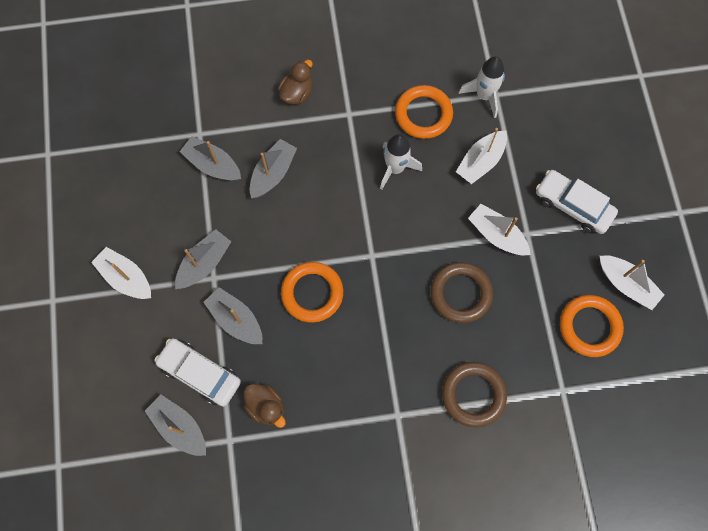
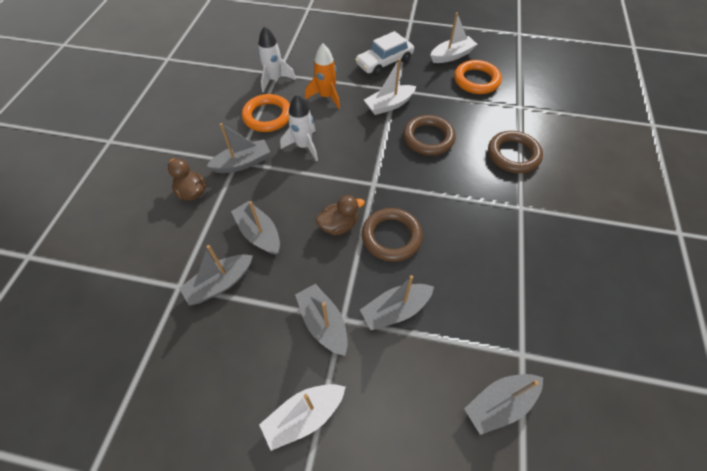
camera: 70 degrees left, 15 degrees down
white car [154,338,241,407] -> none
brown duck [244,384,286,428] -> brown duck moved to [316,195,365,236]
orange ring [281,262,343,323] -> brown ring [362,208,423,262]
white boat [456,128,507,184] -> orange rocket [305,44,340,109]
none -> grey boat [206,123,270,173]

